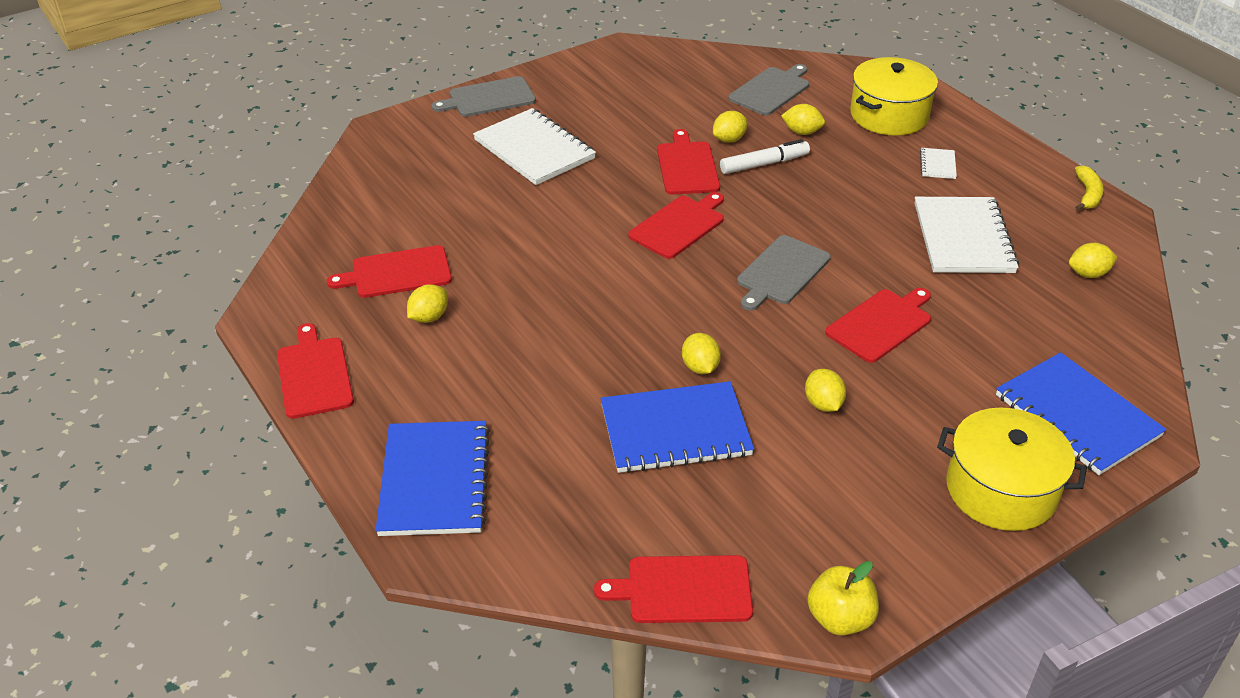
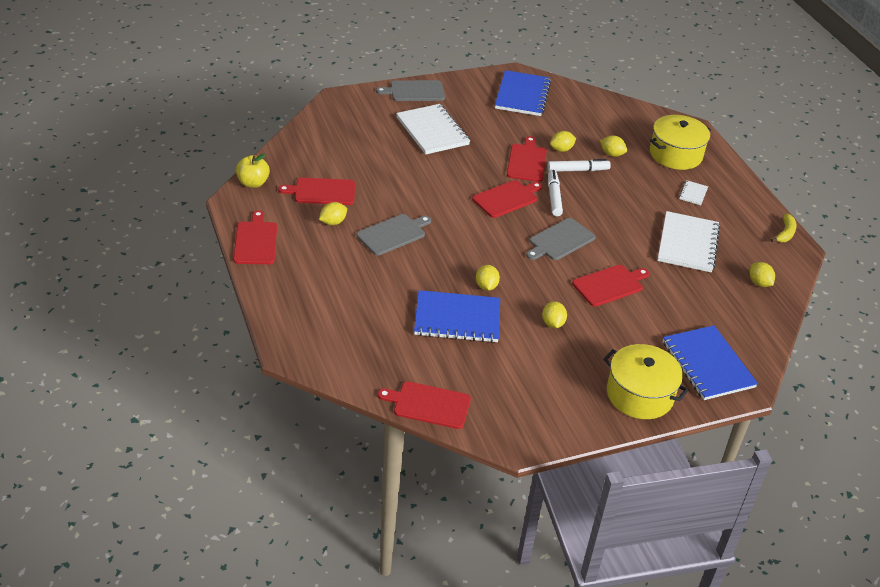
camera: 10 degrees right, 0 degrees up
blue notebook [376,421,490,536] -> blue notebook moved to [495,70,551,116]
grey cutting board [728,64,809,115] -> grey cutting board moved to [356,214,431,256]
yellow apple [807,561,879,636] -> yellow apple moved to [236,154,270,188]
yellow lemon [1069,243,1118,278] -> yellow lemon turned 60 degrees clockwise [750,262,775,287]
none -> white marker [548,170,563,216]

